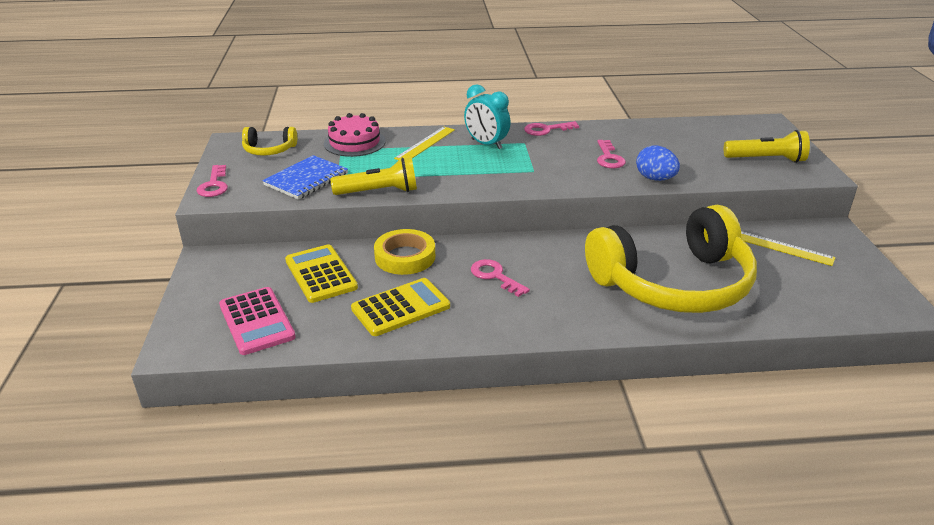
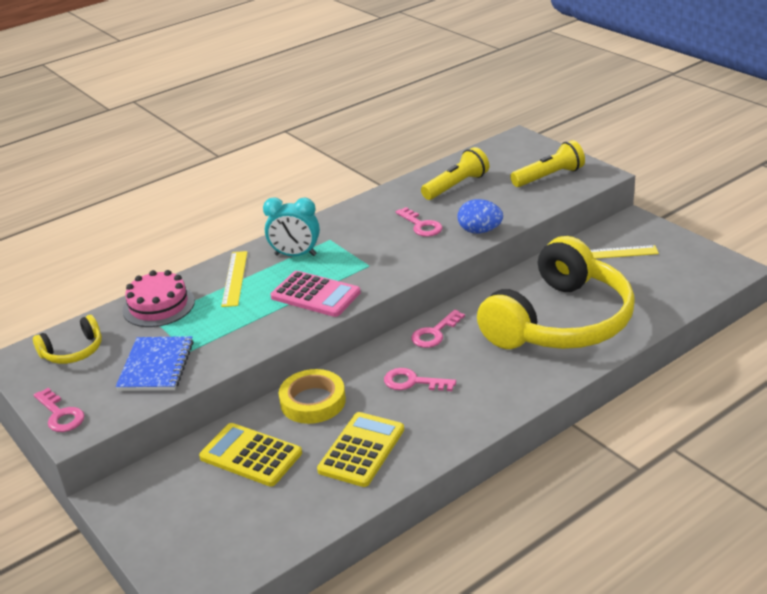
camera: 30 degrees left, 0 degrees up
pink calculator [219,287,296,355] -> pink calculator moved to [270,271,361,317]
yellow flashlight [330,158,417,195] -> yellow flashlight moved to [421,147,489,200]
pink key [524,121,579,136] -> pink key moved to [411,309,465,348]

